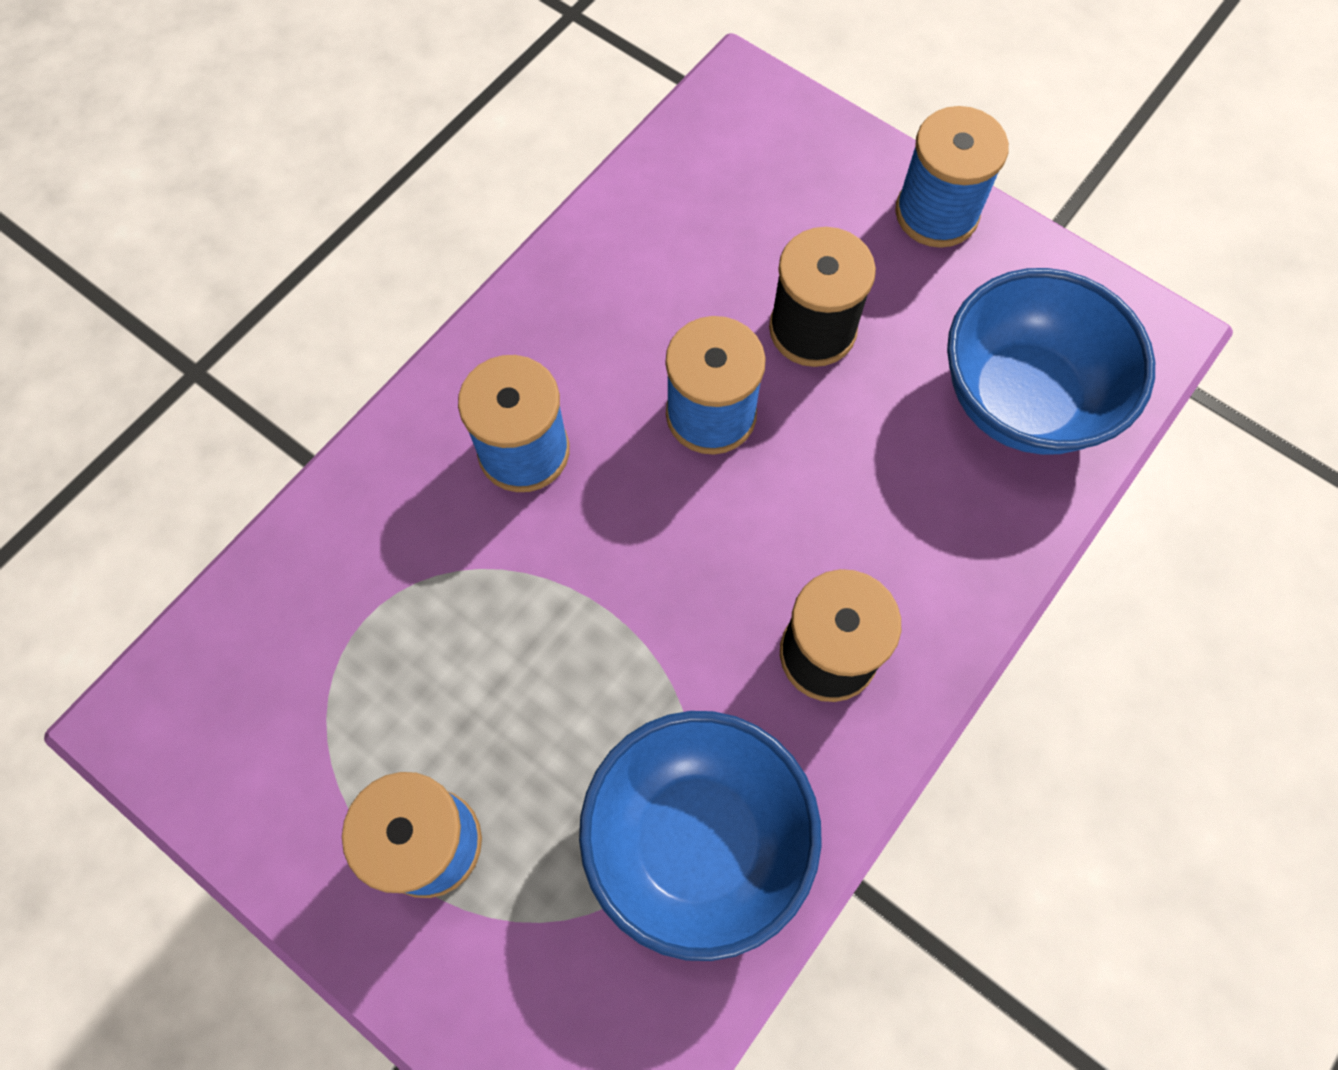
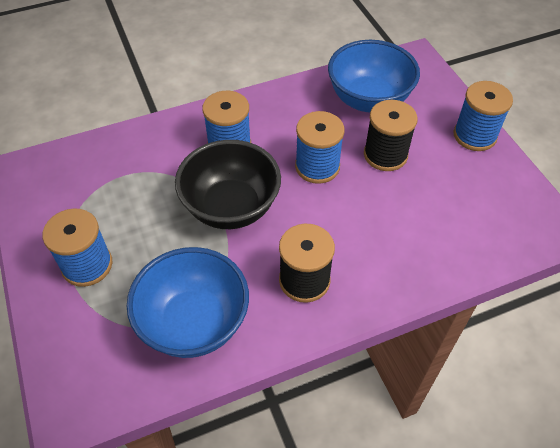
camera: 30 degrees right, 15 degrees down
blue bowl [947,268,1155,455] -> blue bowl moved to [328,40,420,112]
none -> black bowl [175,140,281,229]

